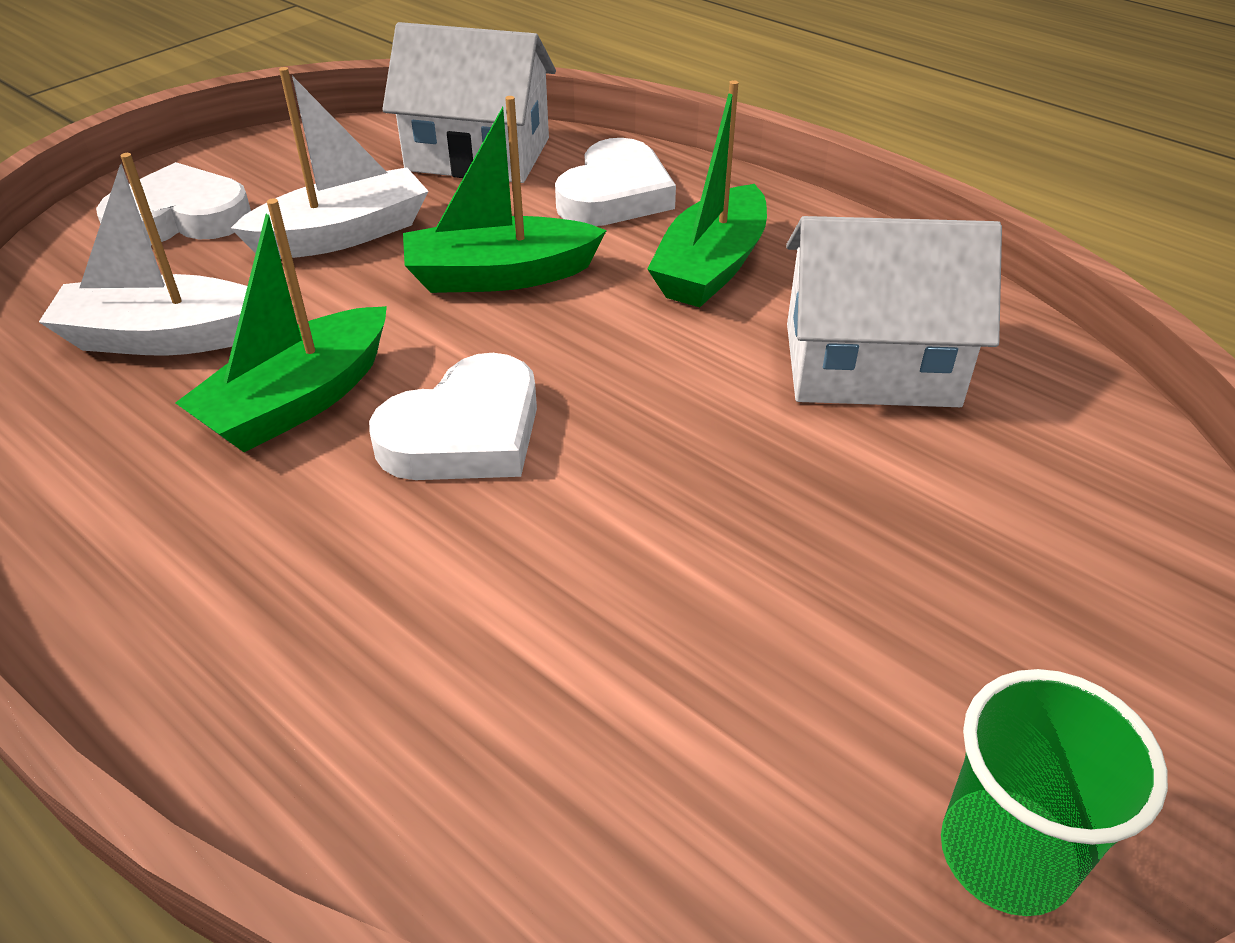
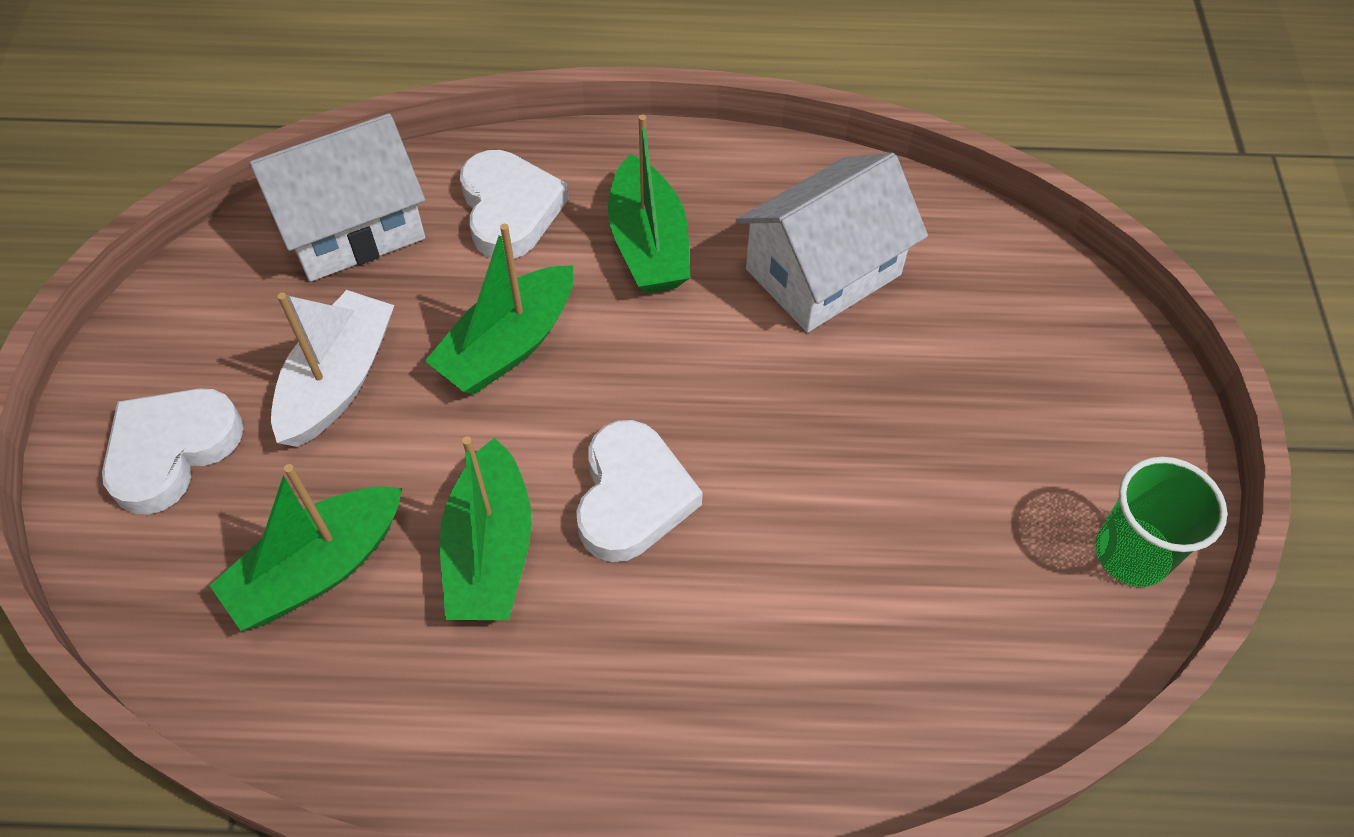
camera: 40 degrees left, 15 degrees up
white boat [39,153,247,356] -> green boat [210,464,402,631]

